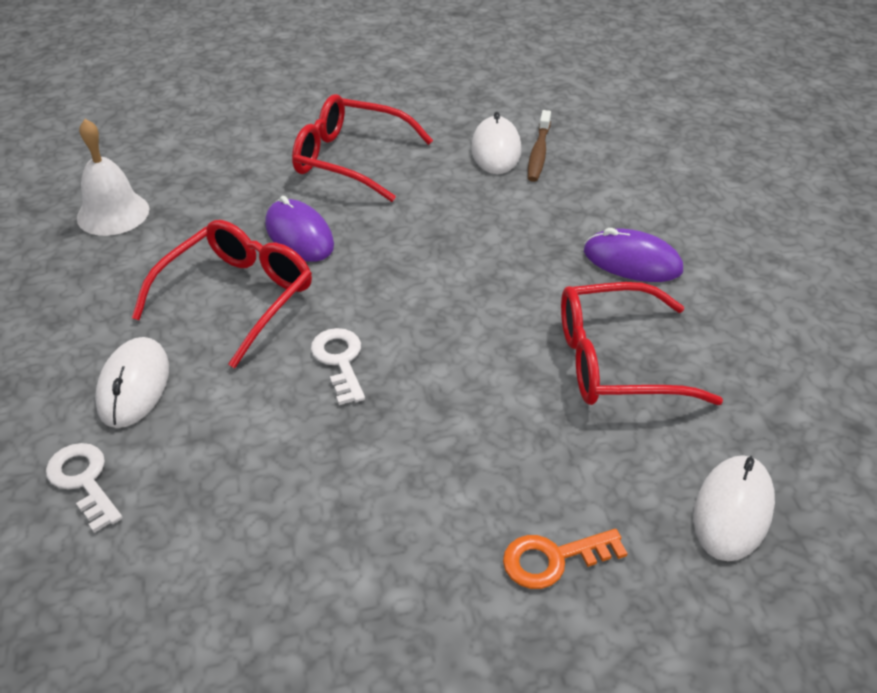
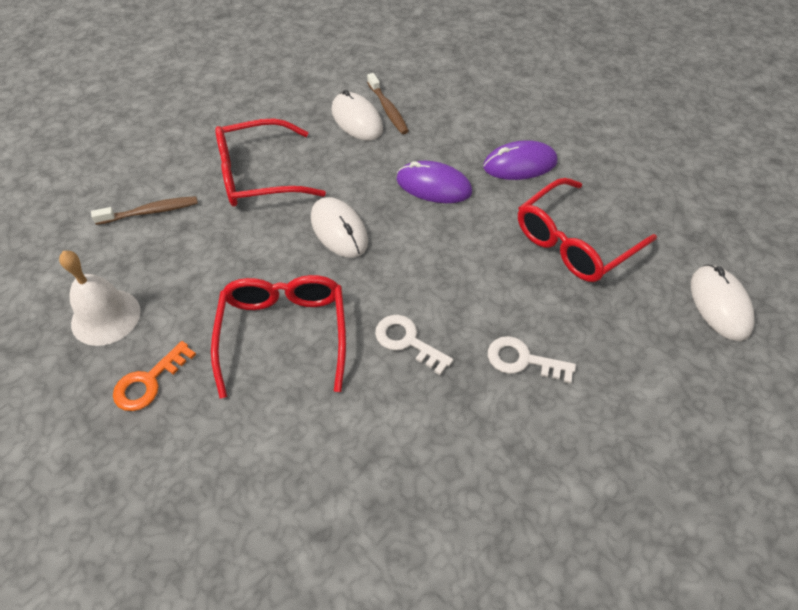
camera: 35 degrees left, 10 degrees up
white key [46,443,122,533] -> white key moved to [488,336,576,384]
white mouse [95,337,169,428] -> white mouse moved to [311,197,368,258]
purple mouse [265,196,334,262] -> purple mouse moved to [396,161,472,203]
orange key [503,529,628,589] -> orange key moved to [113,341,196,411]
none -> brown toothbrush [91,196,198,225]

